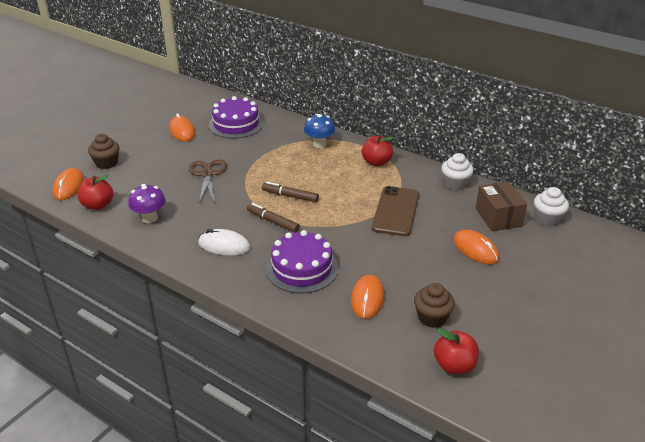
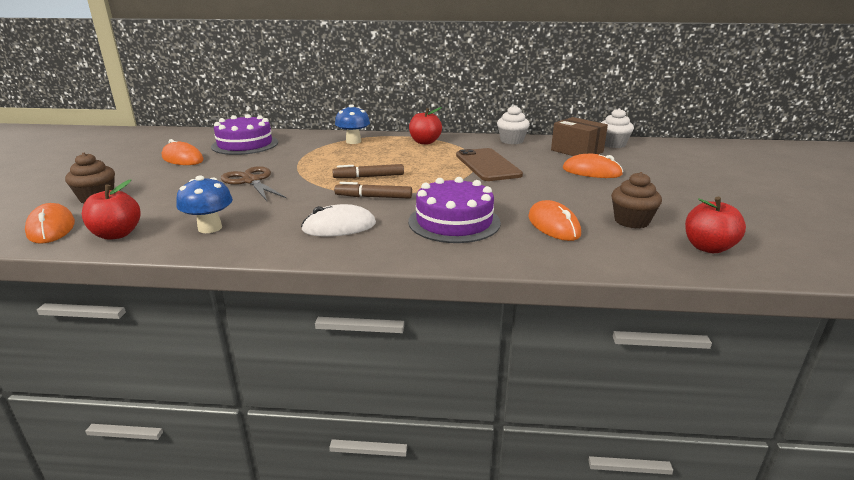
camera: 30 degrees left, 10 degrees down
purple mushroom [128,184,166,223] -> blue mushroom [176,175,233,233]

